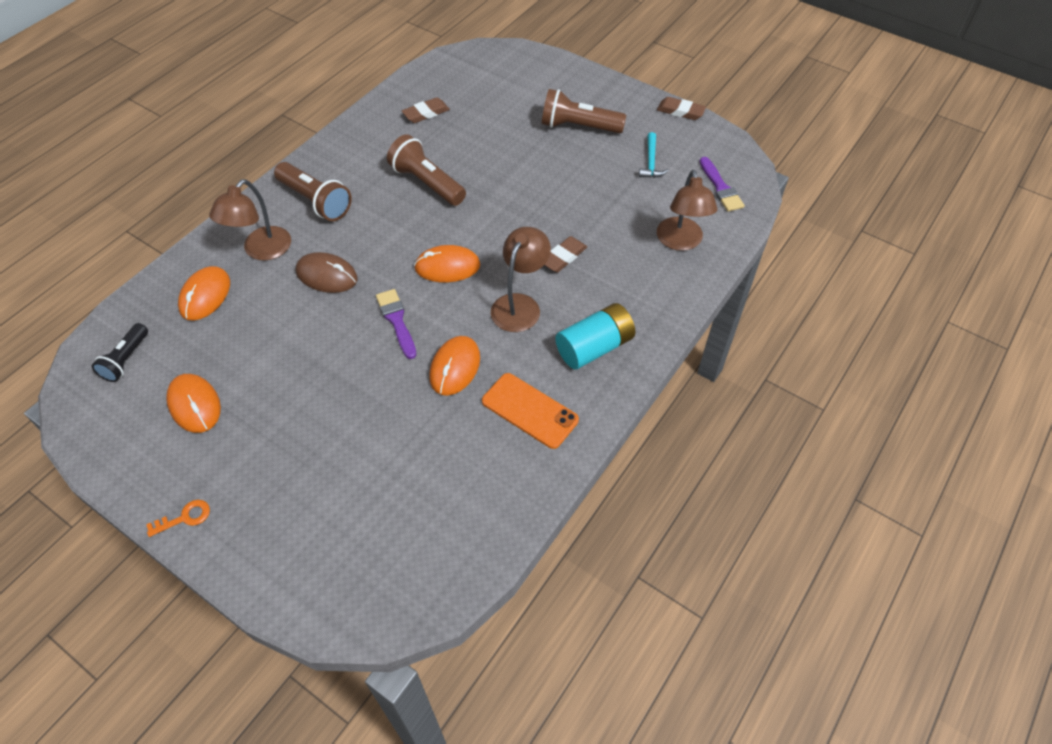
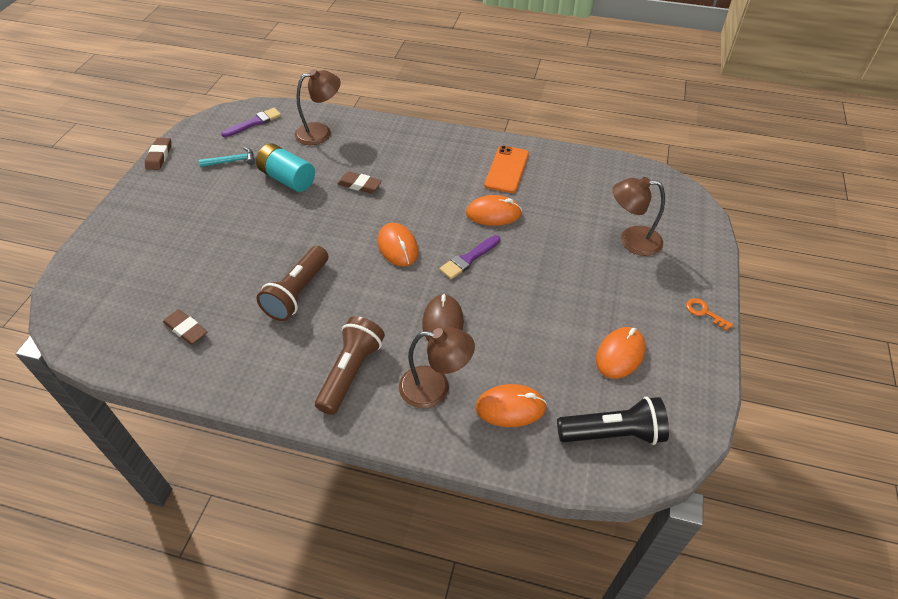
camera: 110 degrees left, 5 degrees down
black flashlight [92,323,148,382] -> black flashlight [557,396,669,445], size x1.58
brown lamp [491,227,551,332] -> brown lamp moved to [612,177,665,256]
brown flashlight [542,89,626,133] -> none
turquoise battery [555,303,635,370] -> turquoise battery moved to [256,143,315,192]

